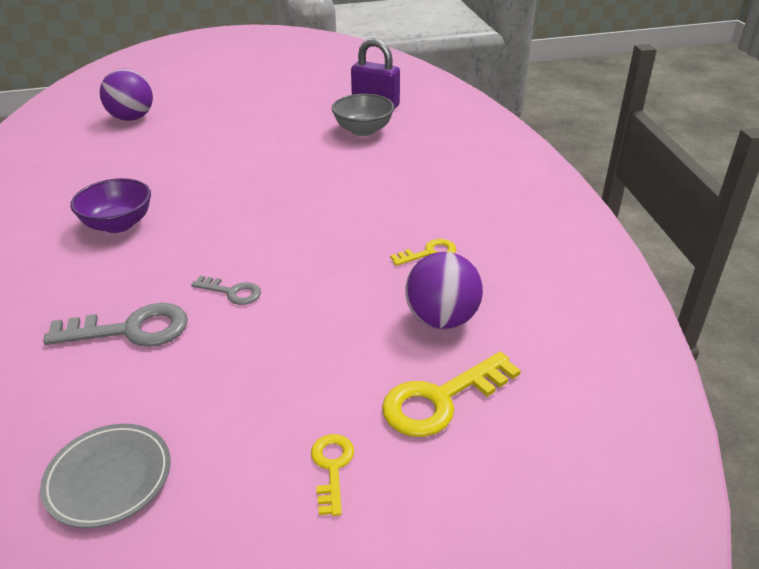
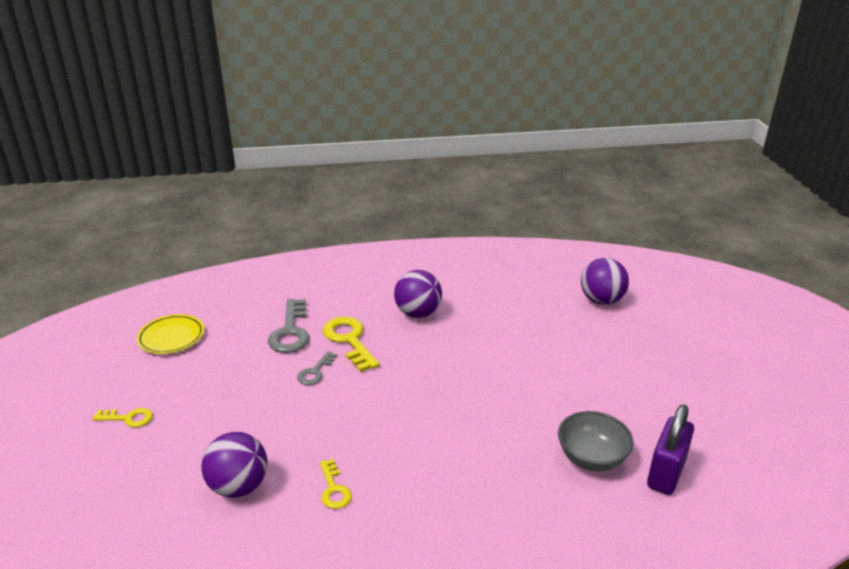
camera: 95 degrees right, 5 degrees down
grey plate [40,424,171,528] -> yellow plate [137,314,204,354]
purple bowl [70,178,151,233] -> purple ball [394,270,442,318]
yellow key [382,352,521,437] -> yellow key moved to [323,317,379,372]

